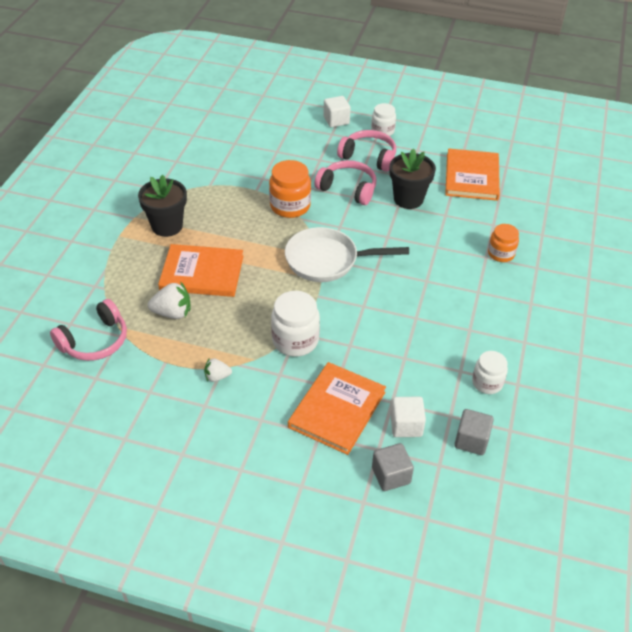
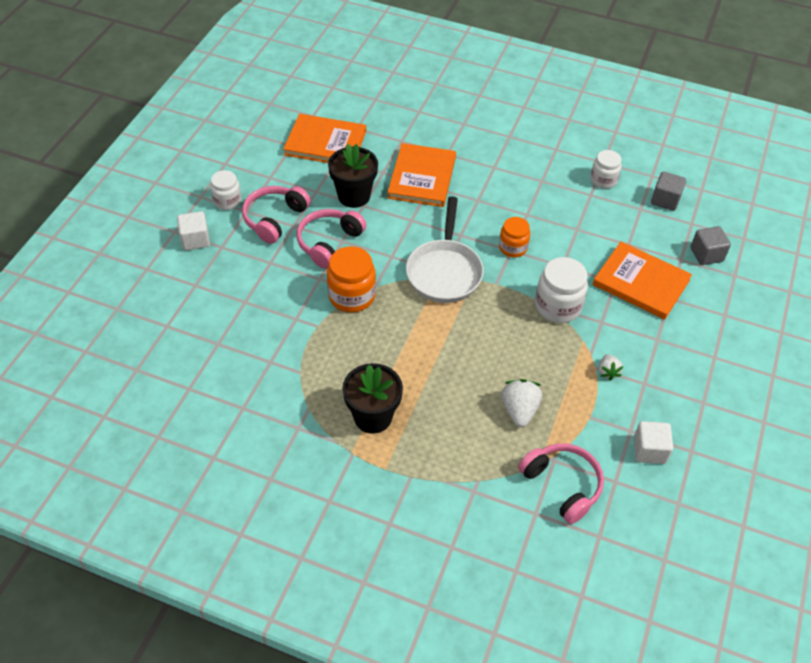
camera: 85 degrees left, 5 degrees up
orange book [158,244,243,297] -> orange book moved to [387,143,456,207]
white cube [390,397,426,437] -> white cube moved to [634,421,673,464]
orange jar [488,224,519,262] -> orange jar moved to [499,217,530,257]

